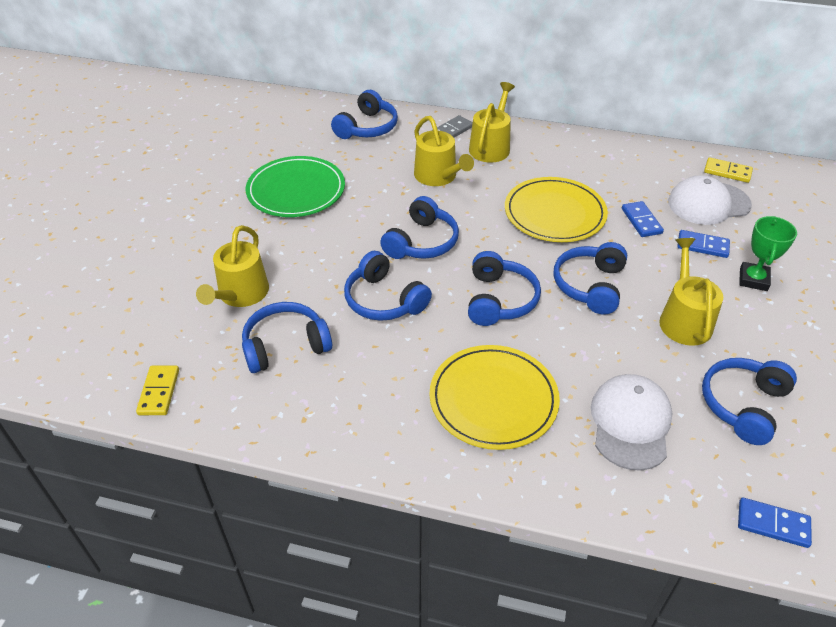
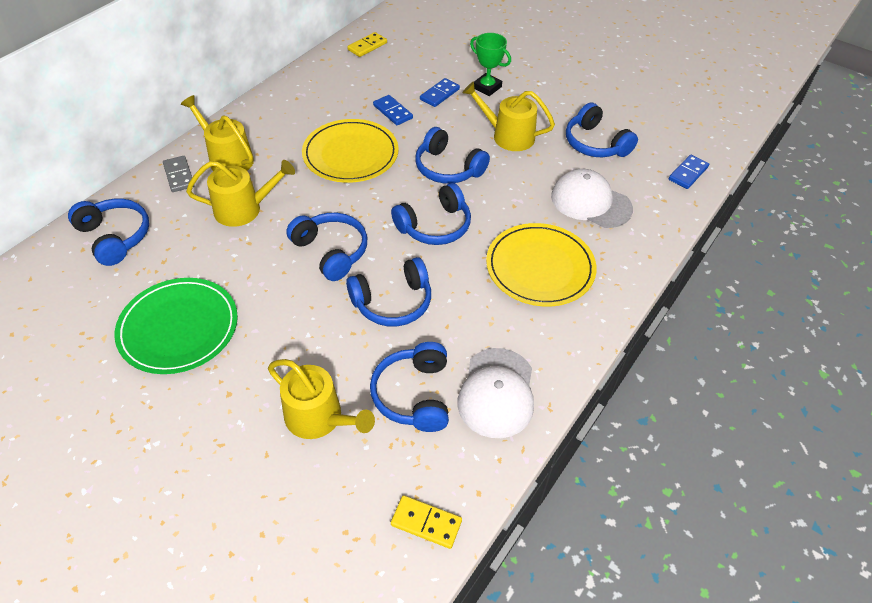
camera: 70 degrees left, 5 degrees up
blue headphones [468,251,541,326] -> blue headphones turned 120 degrees clockwise [391,183,471,245]
blue domino [622,201,664,237] -> blue domino turned 45 degrees clockwise [373,95,413,125]
white cap [668,175,752,225] -> white cap moved to [457,348,534,438]

